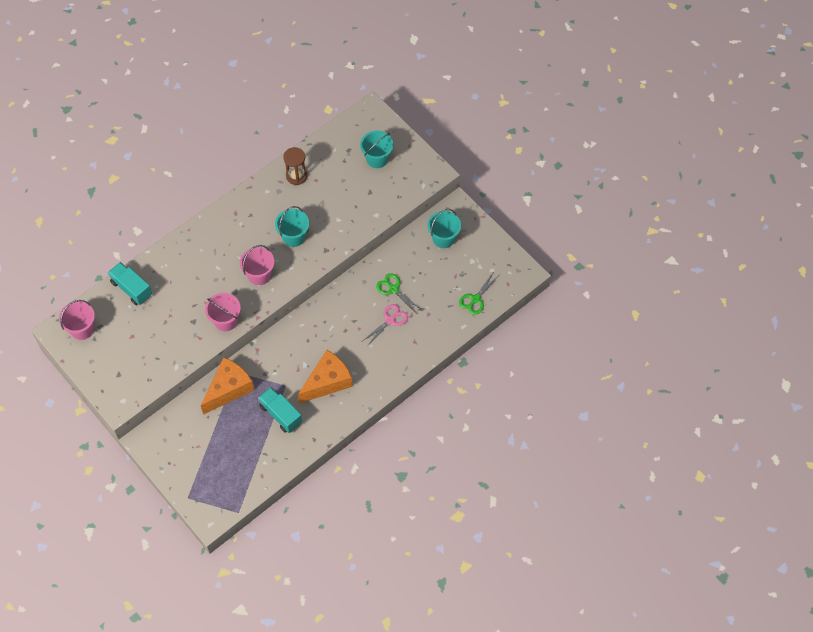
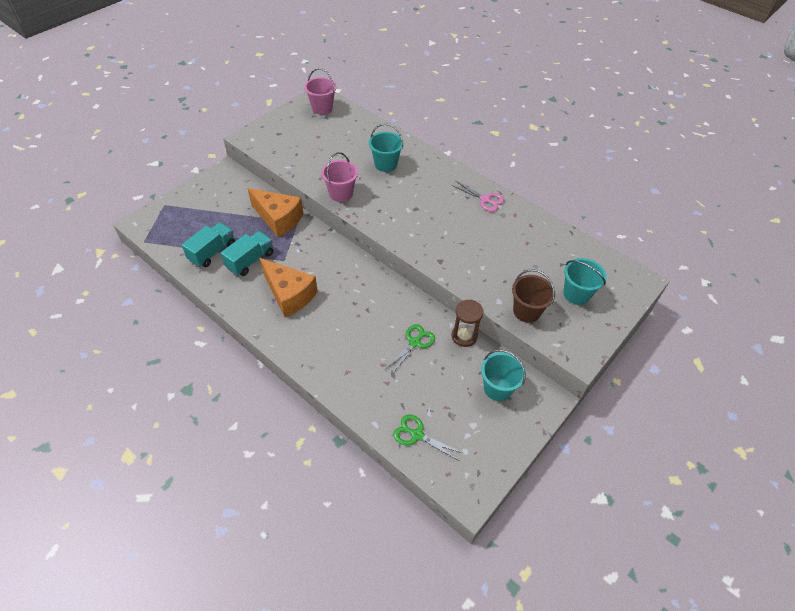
camera: 80 degrees right, 10 degrees down
turquoise truck [108,262,152,305] -> turquoise truck moved to [182,222,235,267]
pink bucket [240,245,275,285] -> none
turquoise bucket [275,206,309,247] -> turquoise bucket moved to [369,123,404,172]
brown hourglass [283,147,307,185] -> brown hourglass moved to [452,300,483,347]
pink scissors [364,304,408,346] -> pink scissors moved to [452,181,504,212]
none -> brown bucket [512,269,555,323]

